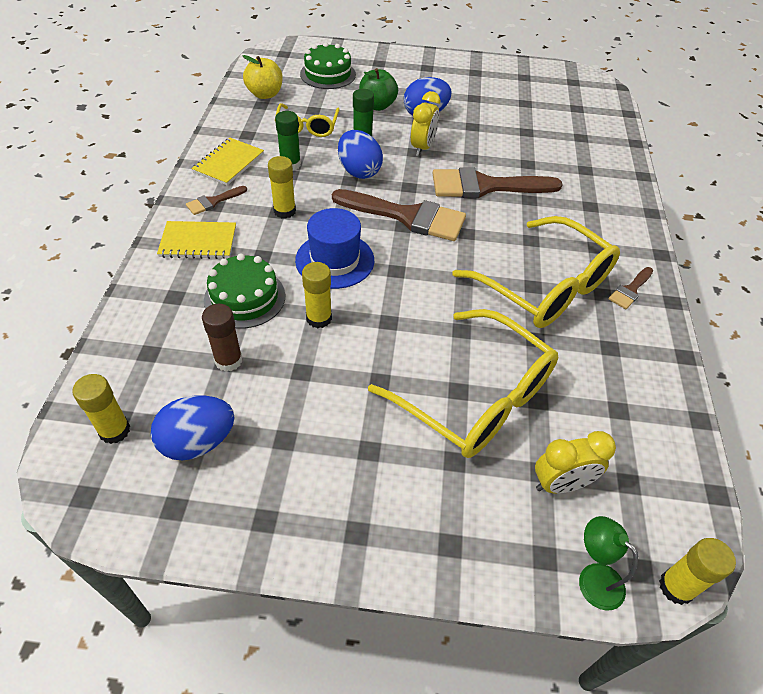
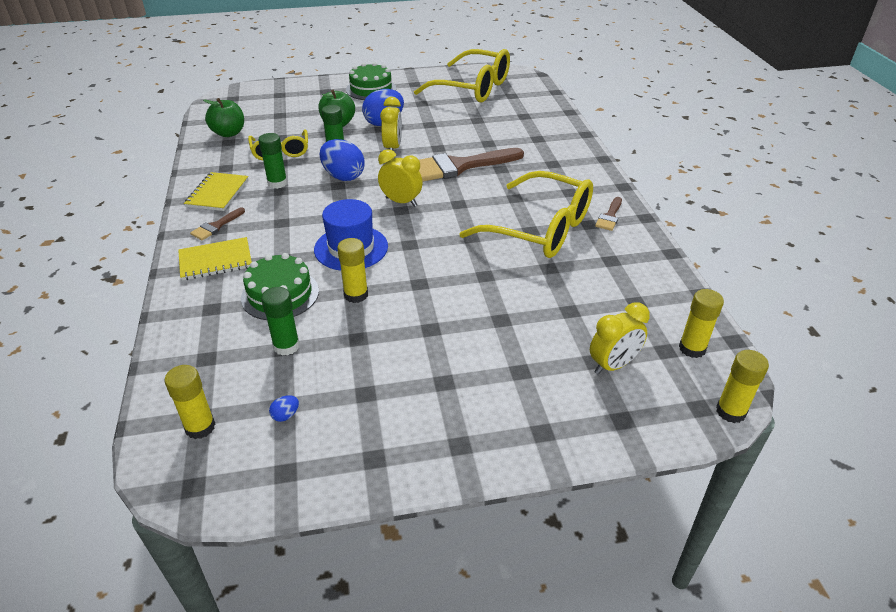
camera: 15 degrees left, 10 degrees down
blue egg [151,395,235,461] -> blue egg [269,395,299,422], size x0.41
brown glue stick [202,304,243,372] -> green glue stick [261,287,300,356]
yellow apple [243,55,283,99] -> green apple [203,98,244,137]
yellow glue stick [268,156,296,219] -> yellow glue stick moved to [679,289,724,358]
green cake [300,42,356,89] -> green cake moved to [346,62,396,100]
brown brush [332,189,466,241] -> yellow clock [378,149,423,207]
yellow glasses [368,309,558,458] -> yellow glasses moved to [414,49,510,102]
green lamp [579,516,638,611] -> none

